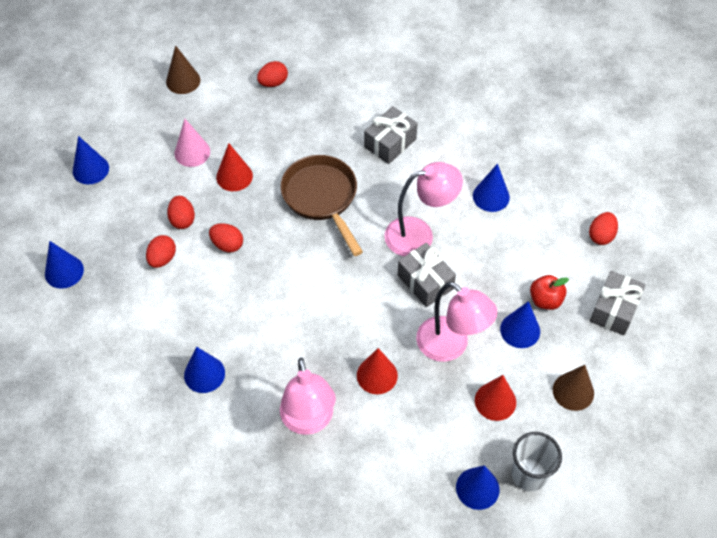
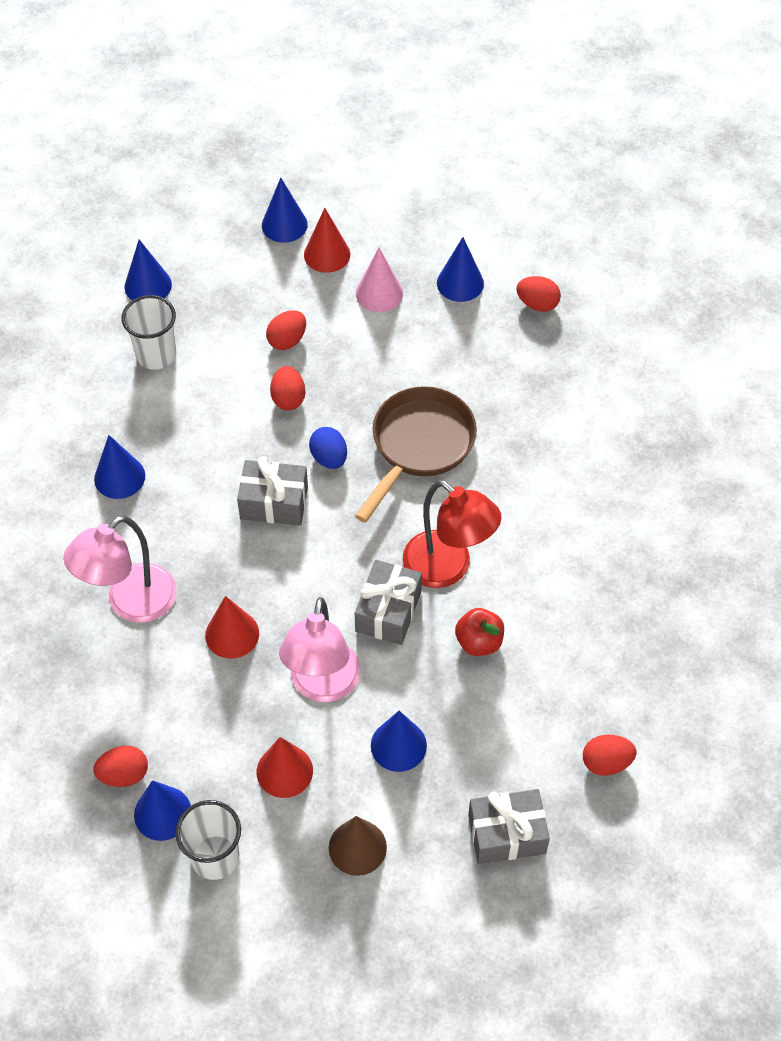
camera: 55 degrees right, 0 degrees up
red egg [146,235,176,268] -> red egg moved to [93,746,148,787]
brown cone [166,45,200,94] -> none
red cone [216,143,253,191] -> red cone moved to [304,208,350,273]
grey gift [364,106,418,164] -> grey gift moved to [237,456,308,526]
pink lamp [384,162,463,257] -> red lamp [403,480,501,588]
blue cone [473,164,510,212] -> blue cone moved to [437,237,484,302]
red apple [530,275,569,310] -> red apple moved to [455,608,504,656]
none -> white cup [122,295,176,370]
none -> blue egg [309,427,347,469]

